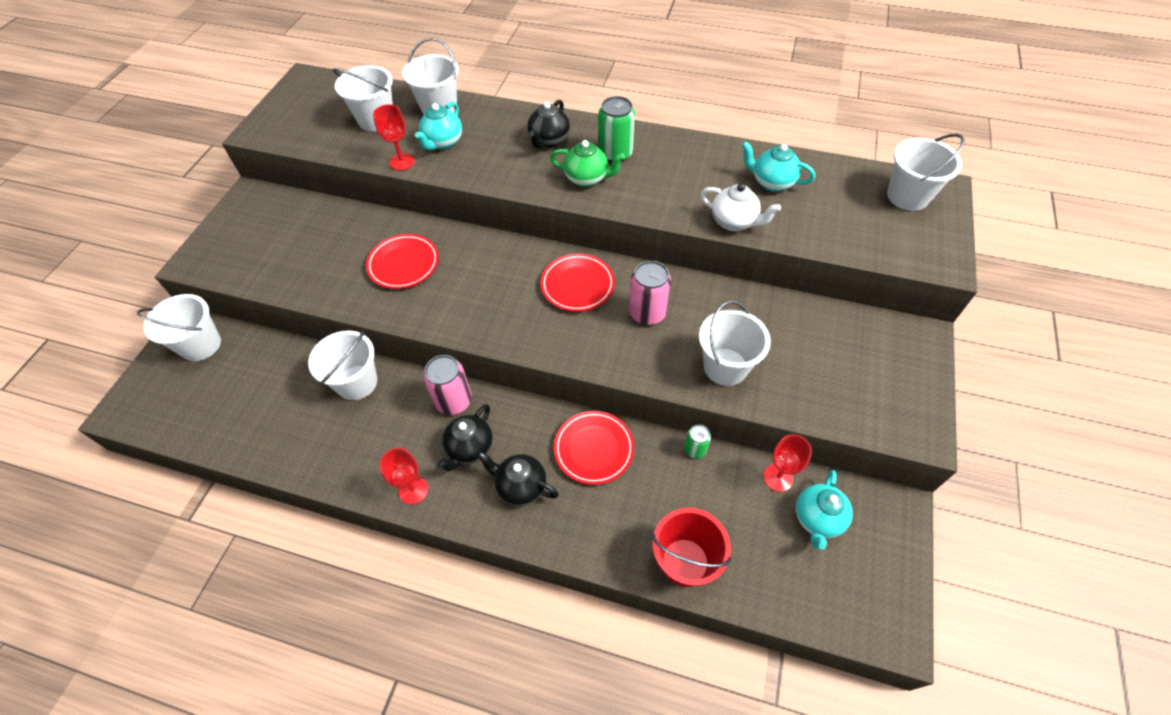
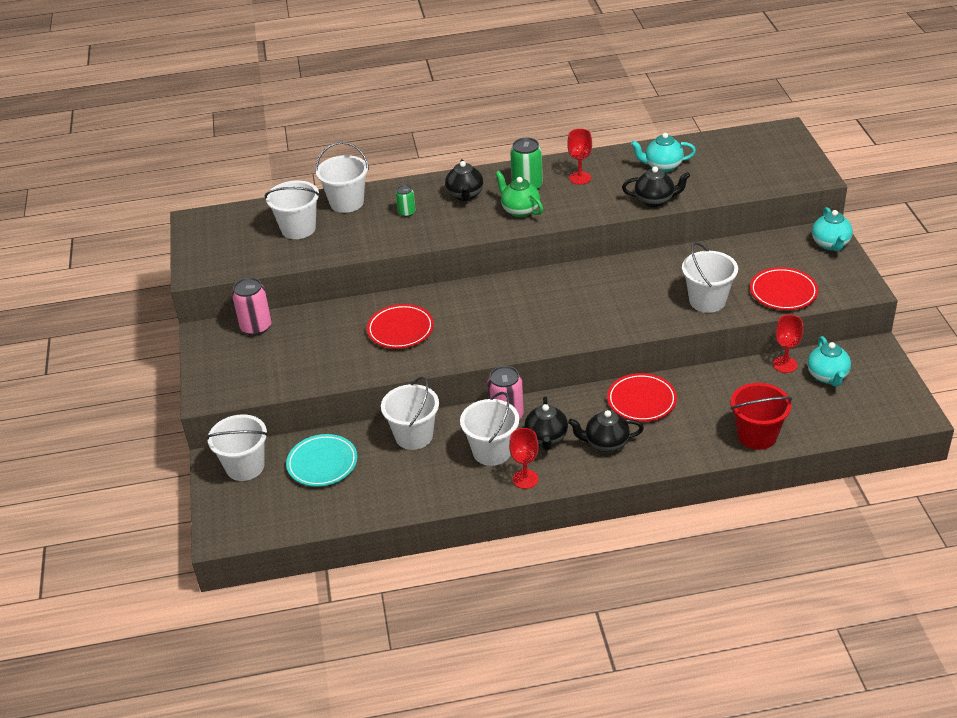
camera: 25 degrees left, 15 degrees down
red goblet [373,104,415,170] -> red goblet moved to [567,129,592,184]
turquoise teapot [415,102,462,150] -> turquoise teapot moved to [812,207,853,251]
red plate [540,253,615,312] -> red plate moved to [750,267,818,310]
green teapot [550,140,625,187] -> green teapot turned 120 degrees counterclockwise [495,171,543,217]
pink can [629,261,671,325] -> pink can moved to [232,277,272,335]
green can [684,425,711,459] -> green can moved to [396,185,416,217]
white teapot [700,183,781,231] -> black teapot [622,166,690,207]
white bucket [887,134,965,211] -> white bucket moved to [460,392,519,466]
none -> turquoise plate [286,434,357,487]

